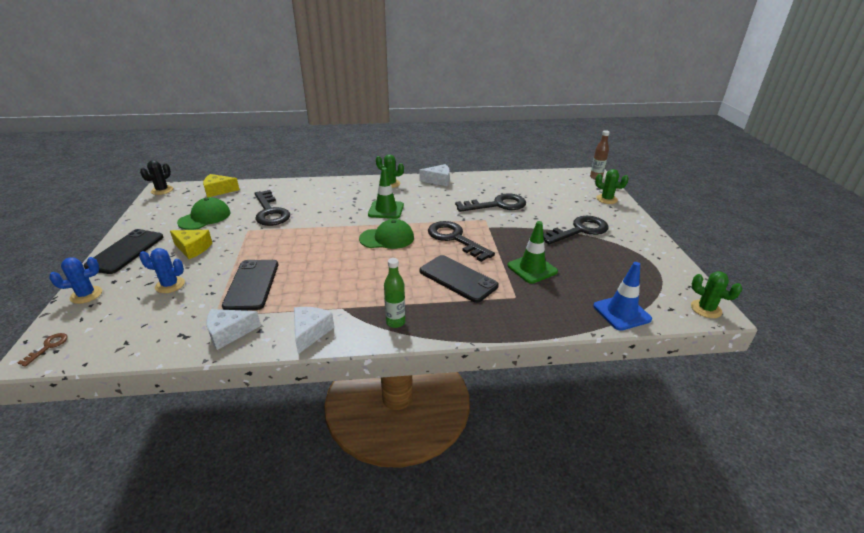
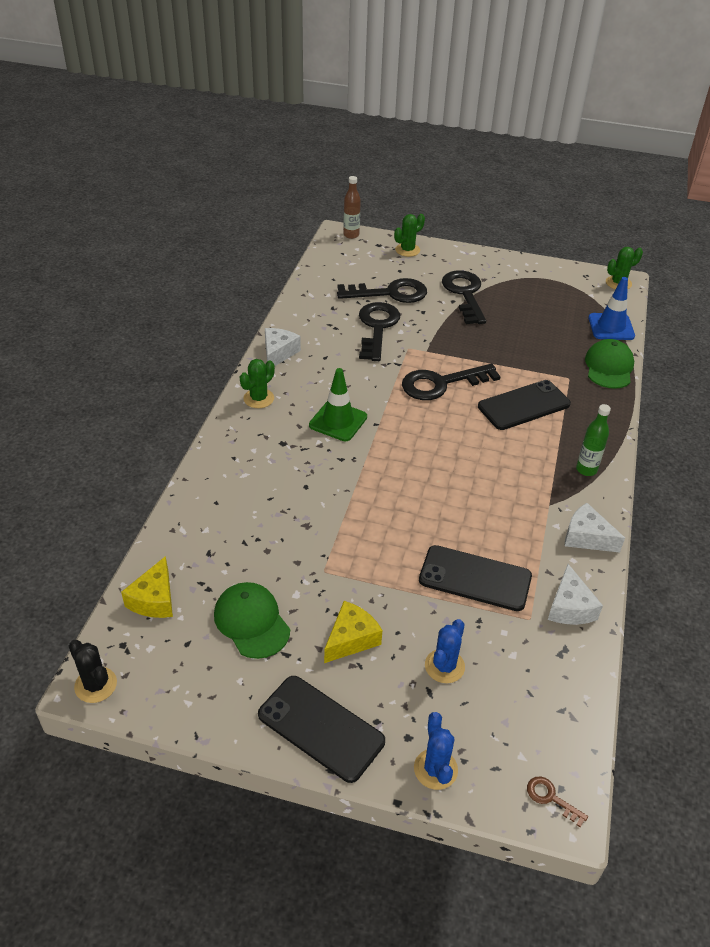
camera: 70 degrees left, 10 degrees up
black key [255,190,290,226] -> black key moved to [337,278,427,303]
green cap [359,219,414,249] -> green cap moved to [585,339,634,389]
green traffic cone [507,221,558,284] -> none

